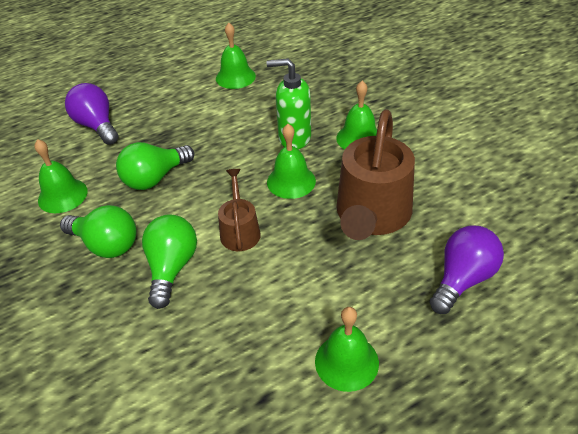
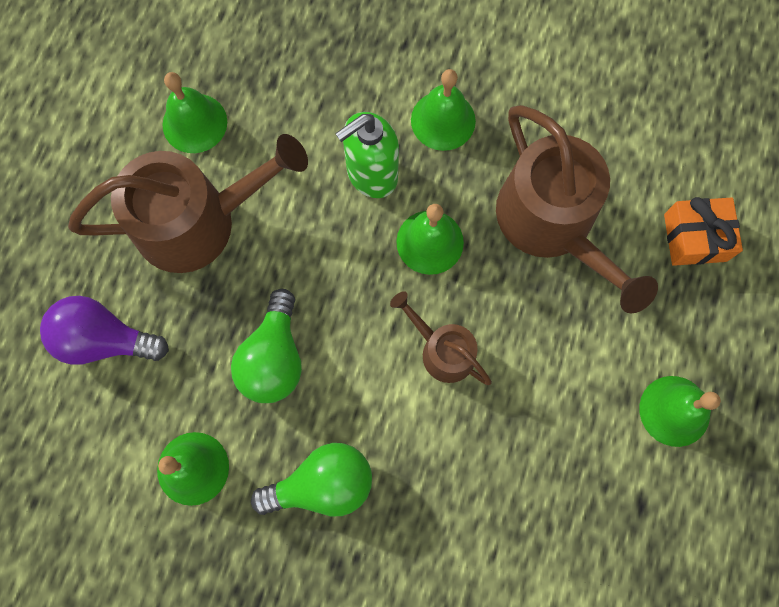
camera: 45 degrees left, 30 degrees up
green light bulb [142,214,197,309] -> none
purple light bulb [429,225,504,314] -> orange gift [664,197,743,266]
none -> brown watering can [68,134,308,273]

